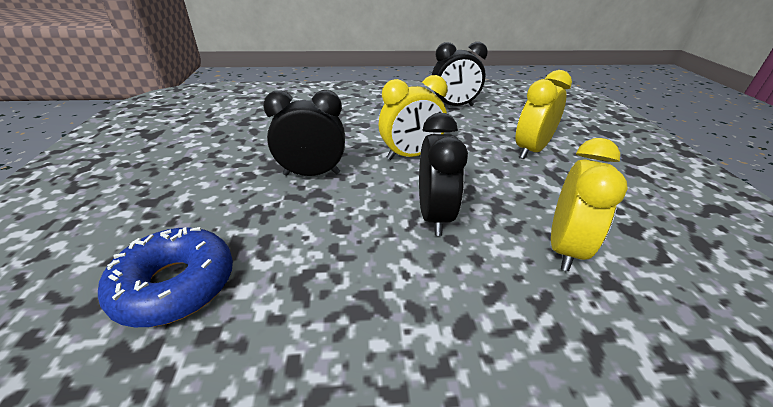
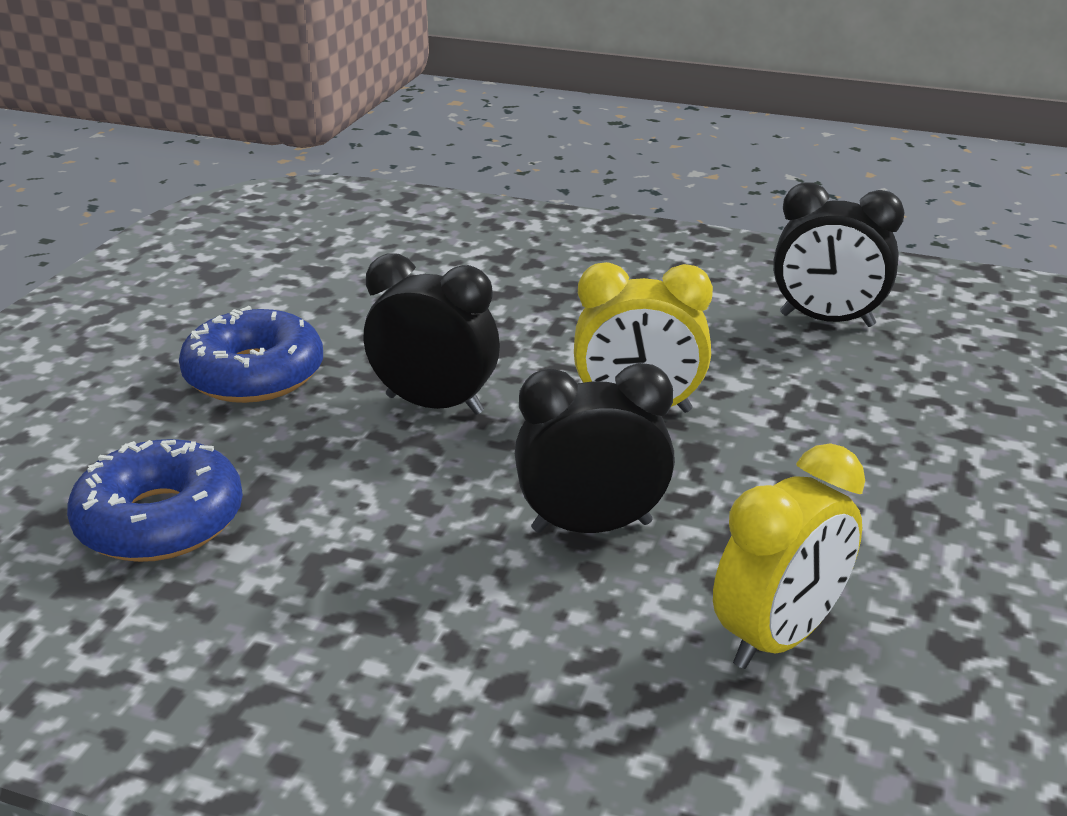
camera: 25 degrees right, 5 degrees down
black clock [419,113,468,236] -> black clock turned 120 degrees counterclockwise [515,363,675,533]
yellow clock [515,70,572,159] -> none
none -> blue donut [179,306,323,403]

